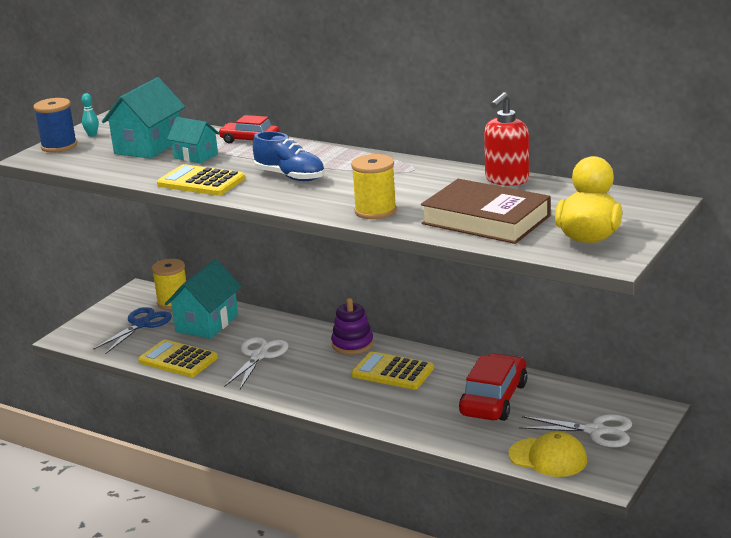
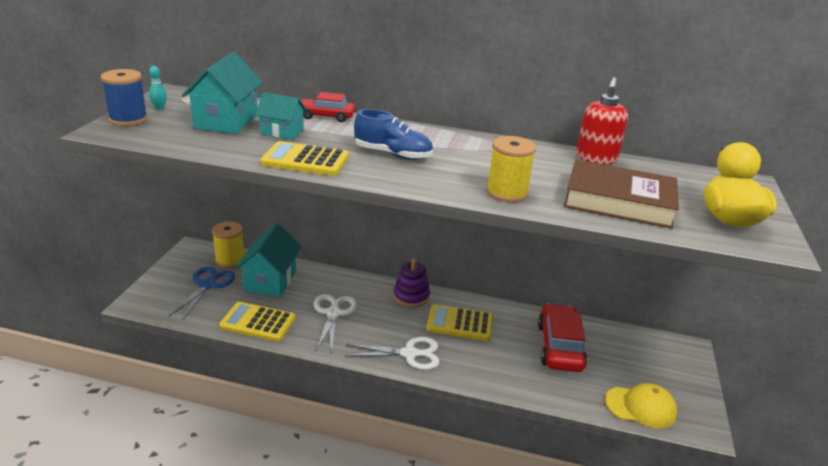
camera: 20 degrees left, 5 degrees up
white scissors [519,414,632,447] -> white scissors moved to [344,337,440,370]

